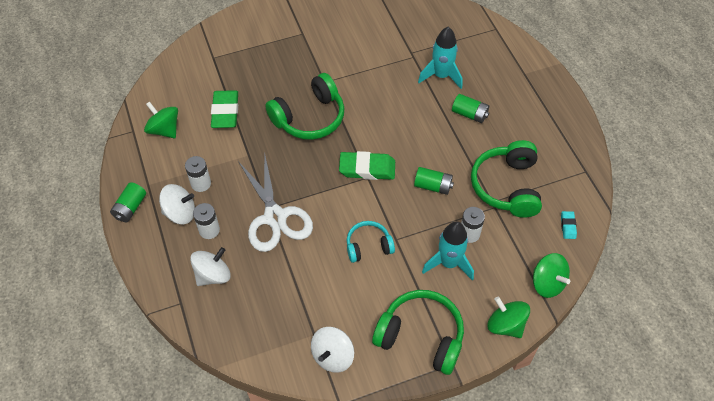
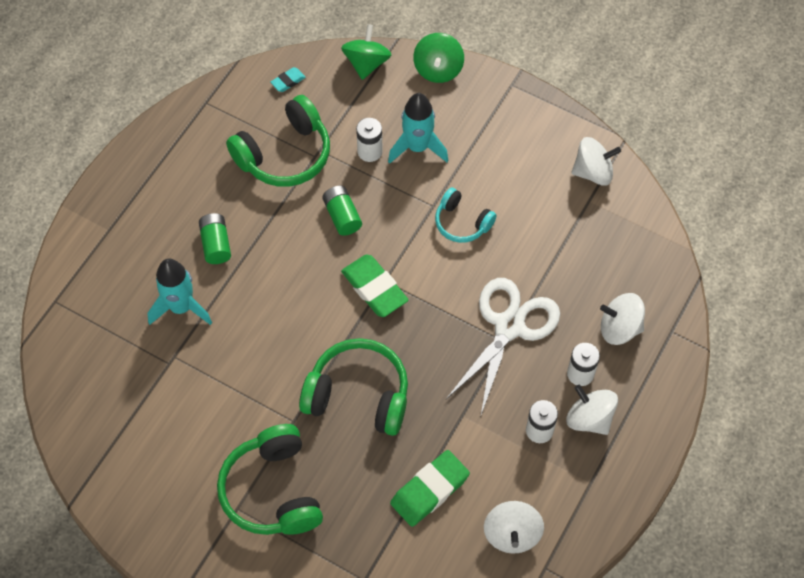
camera: 130 degrees left, 5 degrees up
green battery [110,182,146,222] -> none
green spinning top [144,101,178,138] -> white spinning top [484,501,544,554]
green headphones [372,290,464,375] -> green headphones moved to [217,424,323,535]

